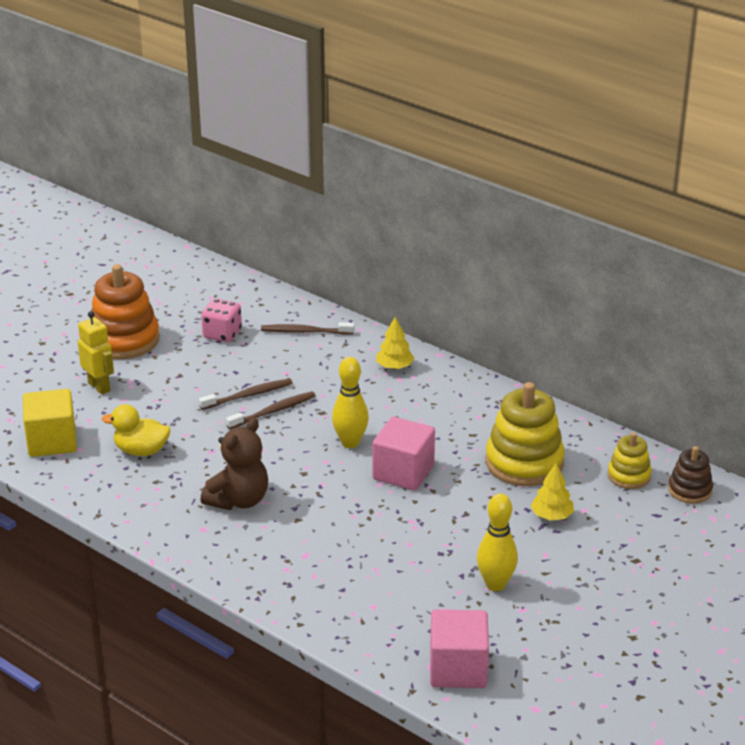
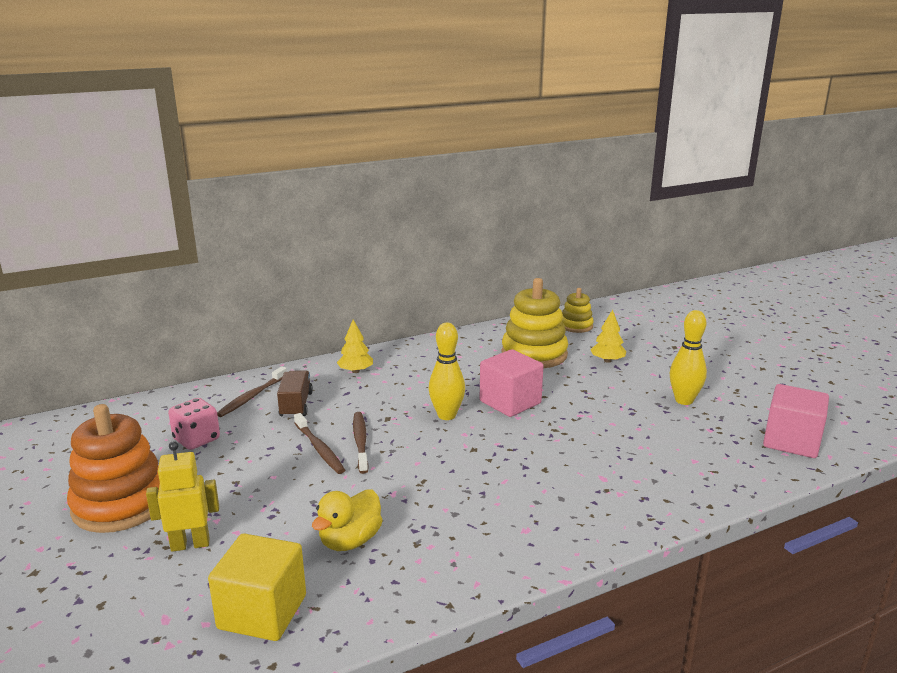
camera: 65 degrees left, 10 degrees down
brown toothbrush [199,379,292,410] -> brown toothbrush turned 150 degrees clockwise [294,413,345,474]
brown teddy bear [201,418,268,510] -> none
brown stacking toy [668,446,713,504] -> none
none -> brown truck [277,370,313,417]

